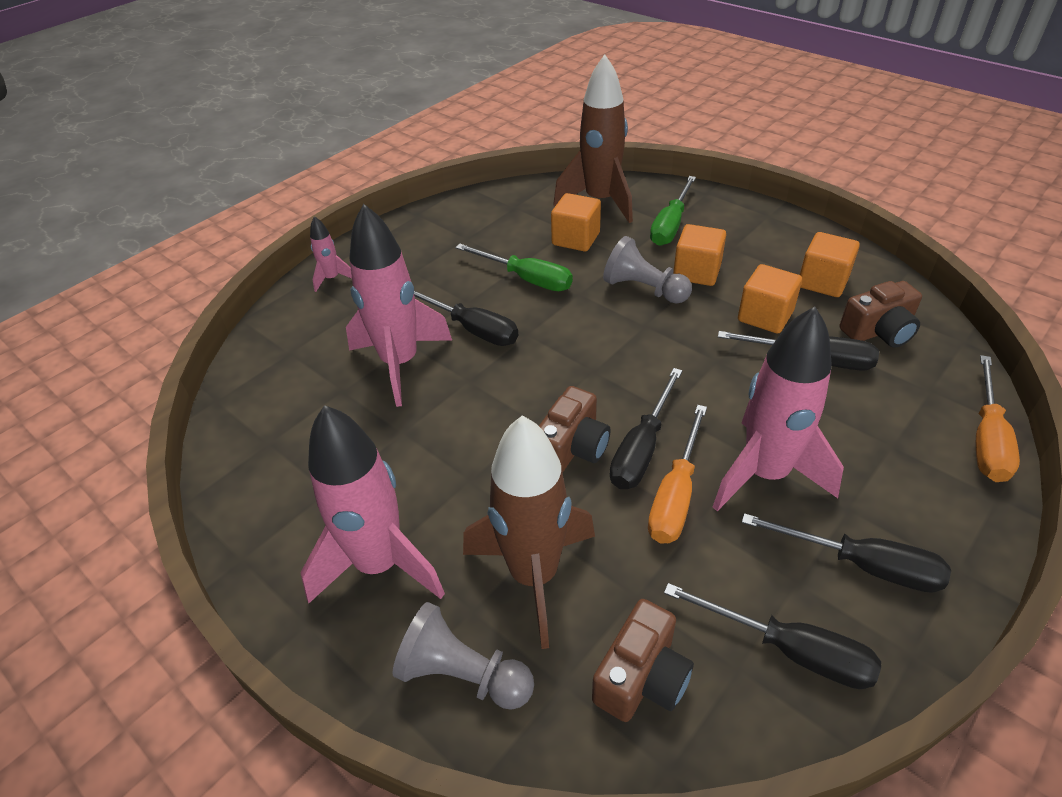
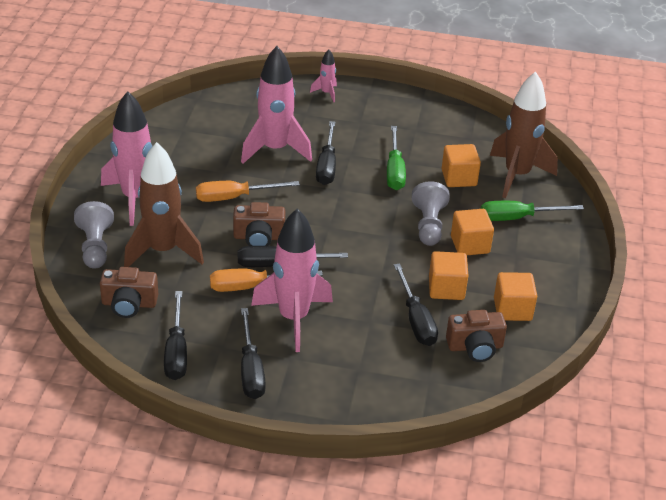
camera: 55 degrees right, 5 degrees down
brown camera [839,281,922,348] -> brown camera turned 45 degrees counterclockwise [446,310,507,362]
orange screwdriver [976,355,1020,482] -> orange screwdriver moved to [196,181,300,202]

